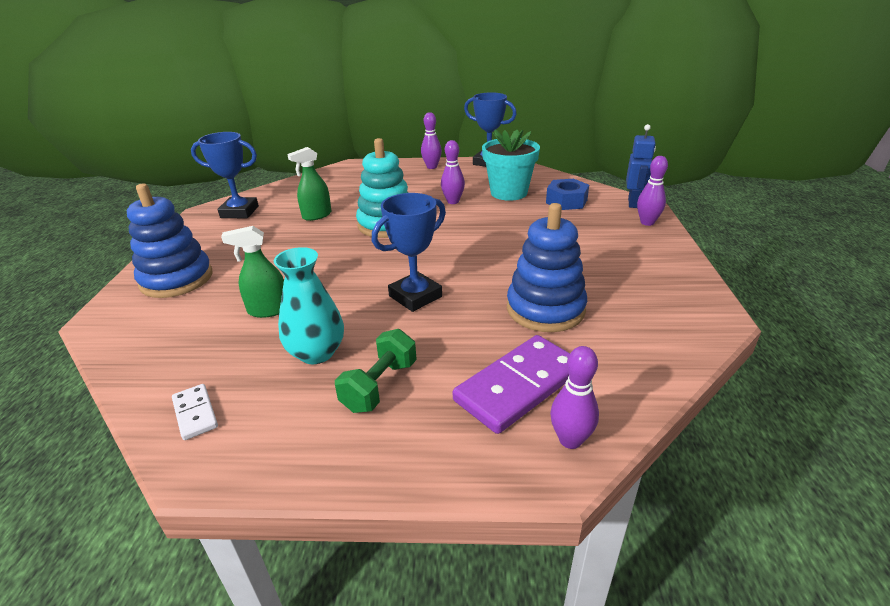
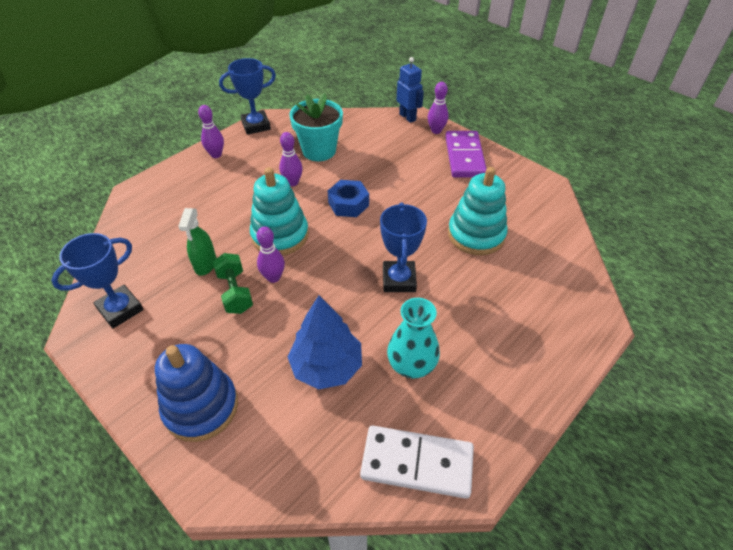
camera: 50 degrees left, 15 degrees up
white domino [172,384,218,440] -> white domino [360,426,474,499], size x2.00
green spray bottle [221,226,284,318] -> blue tree [287,295,362,390]
green dumbbell [335,329,417,413] -> green dumbbell moved to [213,253,253,314]
purple domino [453,335,570,434] -> purple domino moved to [445,131,487,178]
blue stacking toy [507,203,587,332] -> turquoise stacking toy [448,167,508,255]
blue nut [546,179,589,210] -> blue nut moved to [328,180,369,217]
purple bowling pin [550,346,599,449] -> purple bowling pin moved to [257,227,285,283]

